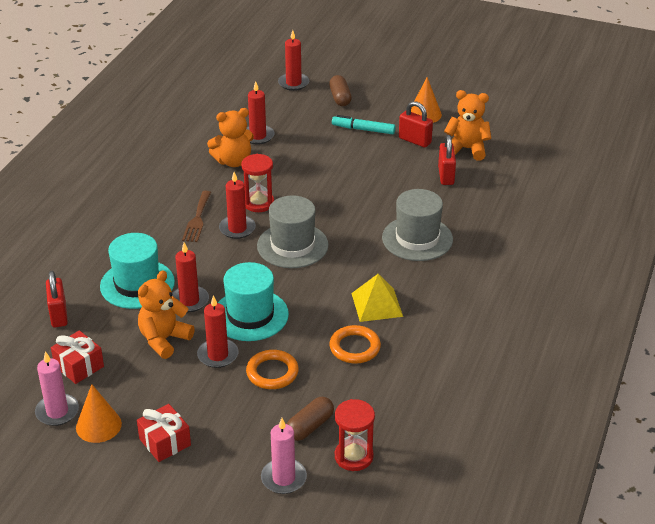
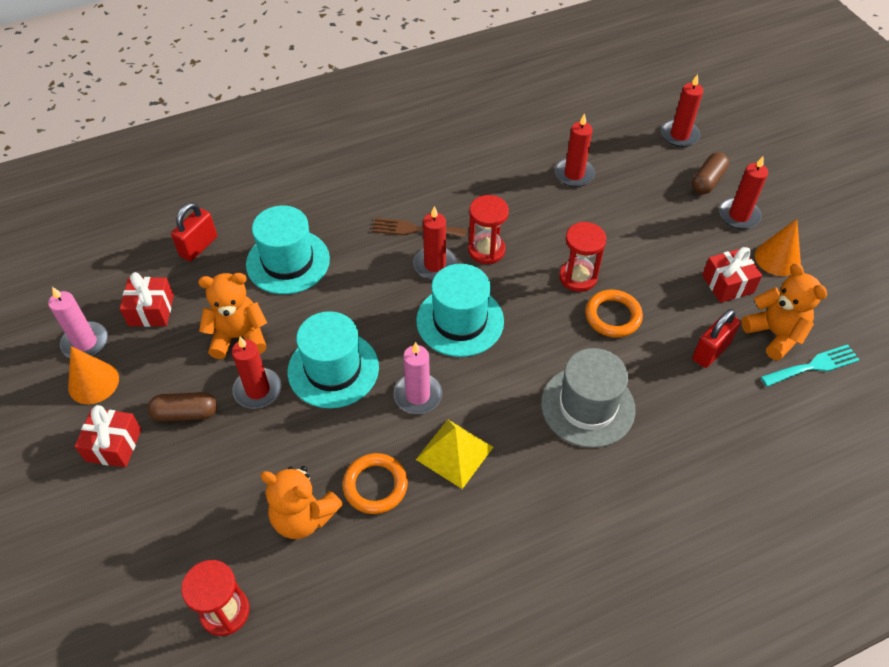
camera: 45 degrees right, 15 degrees up
red candle [172,242,209,312] -> red candle moved to [719,156,768,229]
brown fork [182,191,211,242] -> brown fork turned 45 degrees clockwise [372,218,466,237]
orange teddy bear [207,108,254,167] -> orange teddy bear moved to [260,466,343,539]
orange ring [246,350,299,389] -> orange ring moved to [585,290,643,337]
grey hat [257,195,329,268] -> turquoise hat [416,264,504,357]
pink candle [261,418,307,494] -> pink candle moved to [394,342,442,414]
brown capsule [287,397,334,441] -> brown capsule moved to [148,392,217,422]
turquoise marker [332,115,396,134] -> none
red padlock [399,101,433,147] -> red gift [702,247,762,303]
none -> red hourglass [559,222,606,292]
none -> turquoise fork [761,345,860,387]

